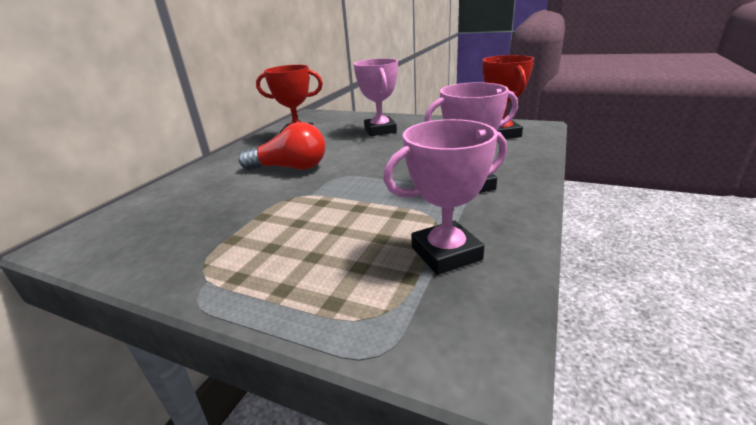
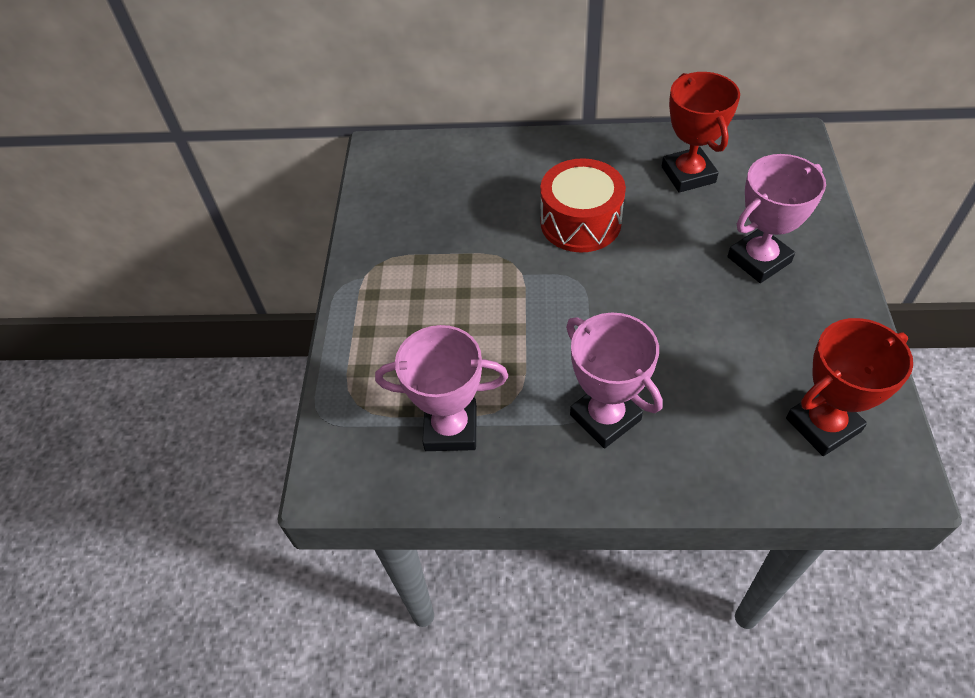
camera: 70 degrees right, 25 degrees up
red light bulb [239,122,325,170] -> red drum [540,158,626,253]
pink trophy [383,119,507,275] -> pink trophy turned 45 degrees counterclockwise [375,325,508,451]

